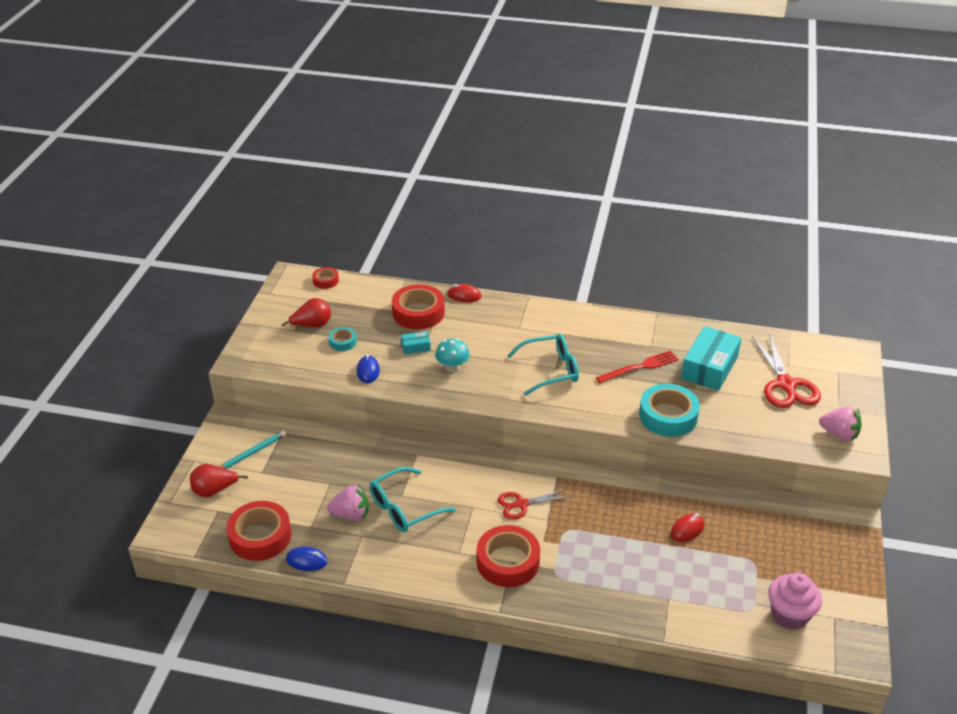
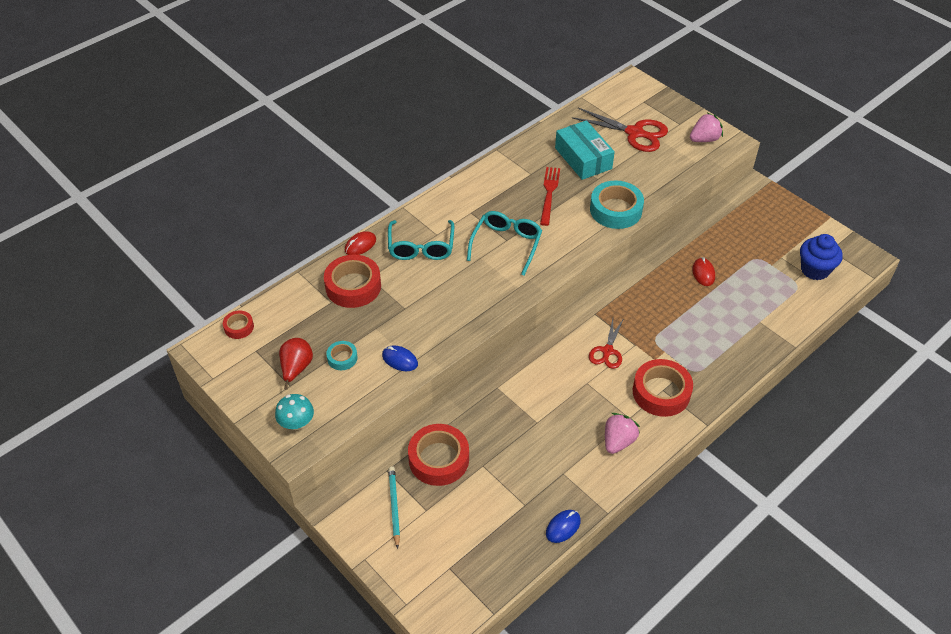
camera: 55 degrees left, 10 degrees up
red pear [190,464,248,498] -> none
red tape [226,501,291,561] -> red tape moved to [408,424,469,486]
pink strawberry [327,483,369,521] -> pink strawberry moved to [605,413,640,454]
turquoise glasses [369,467,456,532] -> turquoise glasses moved to [388,220,454,260]
turquoise box [401,331,431,354] -> none
turquoise mushroom [435,338,470,372] -> turquoise mushroom moved to [275,394,314,430]
pink cupcake [768,572,822,630] -> blue cupcake [800,234,843,280]

